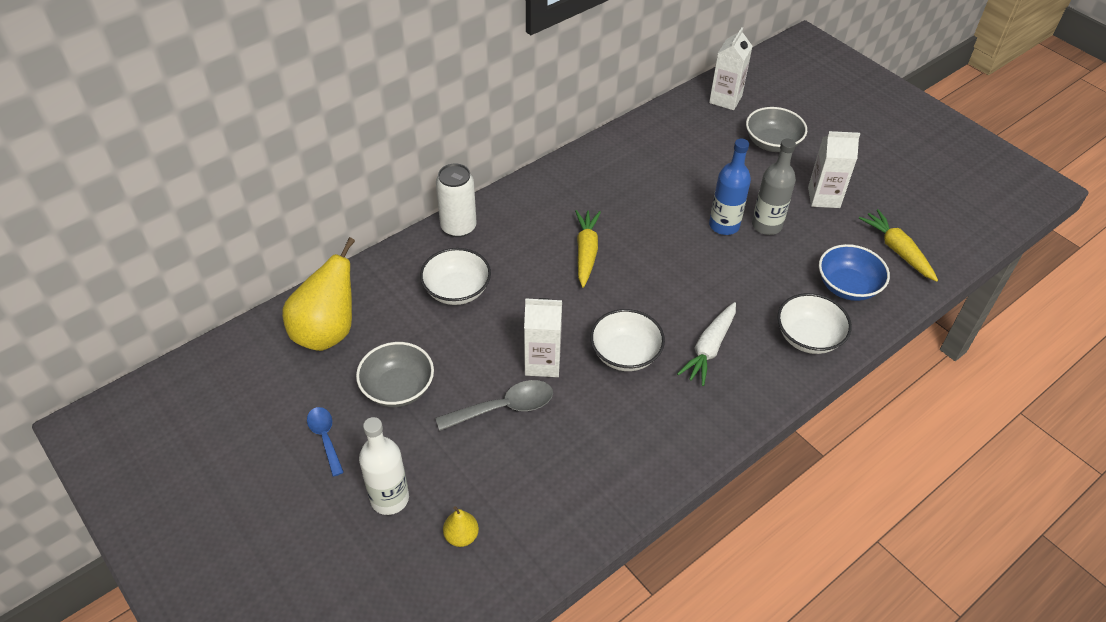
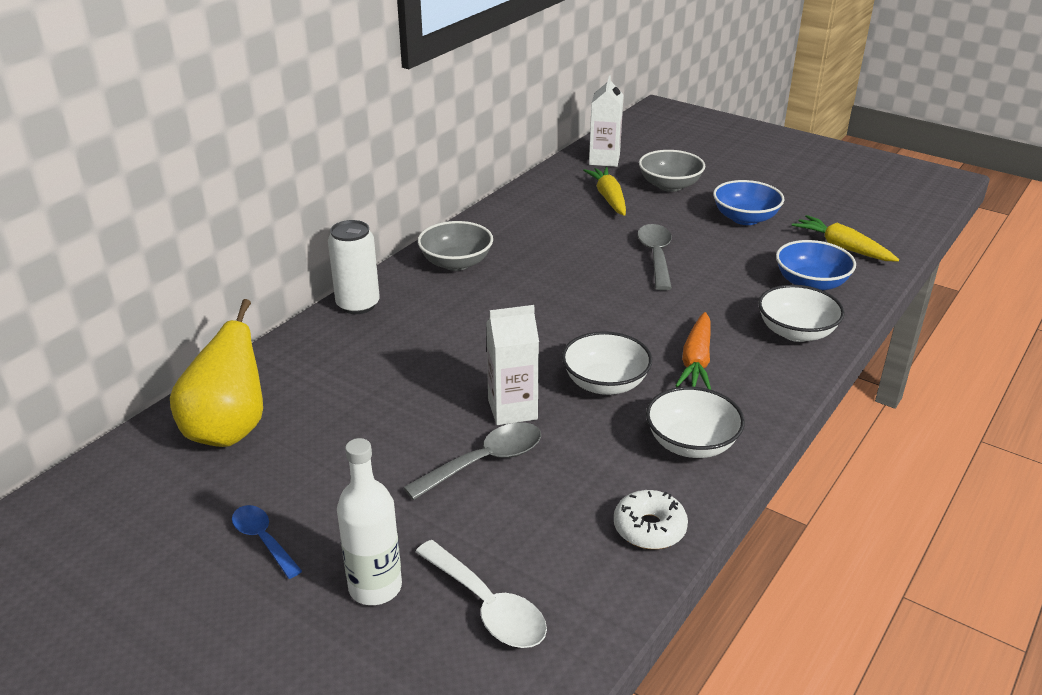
camera: 15 degrees left, 15 degrees down
grey bowl [356,342,434,407] -> grey bowl moved to [418,221,493,271]
white bowl [420,248,491,305] -> white bowl moved to [646,387,745,458]
yellow pear [443,506,479,547] -> white spoon [415,540,547,648]
yellow carrot [575,210,601,288] -> yellow carrot moved to [583,167,626,216]
white carrot [677,302,736,386] -> orange carrot [675,312,711,390]
blue bottle [709,139,751,235] -> grey spoon [637,224,672,290]
grey bottle [752,138,796,235] -> none
white carton [808,131,860,208] -> blue bowl [713,180,784,225]
none -> white donut [614,490,688,549]

